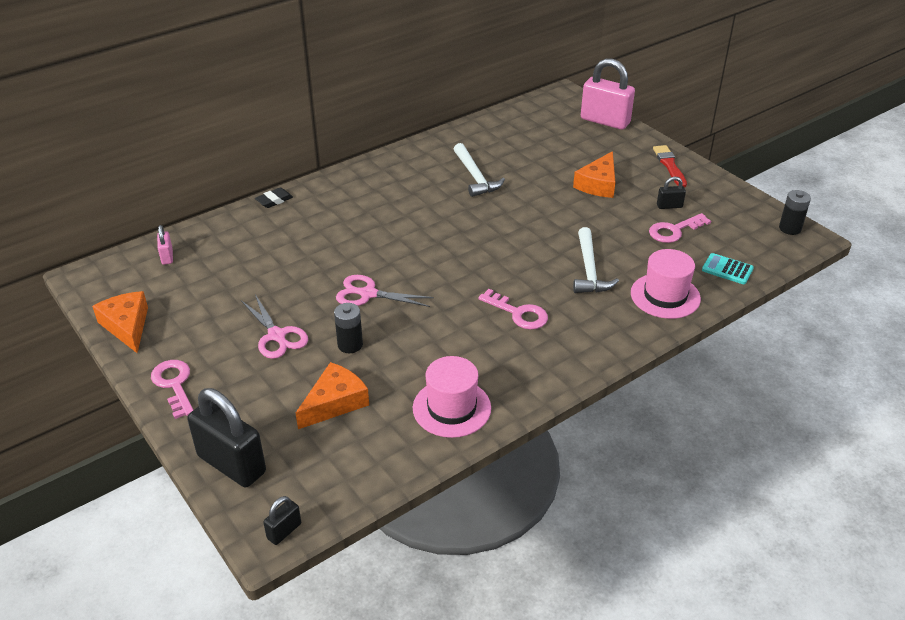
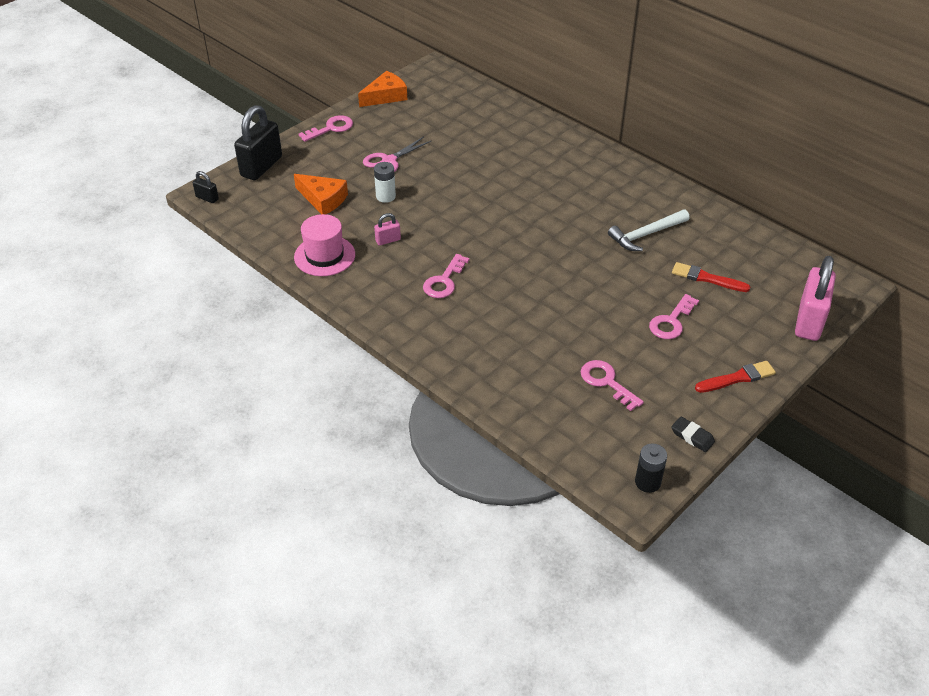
camera: 80 degrees right, 5 degrees up
pink padlock [157,225,173,265] -> pink padlock moved to [374,213,401,246]
black eraser [255,187,293,208] -> black eraser moved to [671,417,715,452]
black battery [334,303,363,353] -> white battery [374,162,396,203]
pink scissors [336,275,434,307] -> none
orange cheese [573,151,616,198] -> pink key [649,294,699,339]
white hammer [573,227,619,293] -> none
pink hat [631,249,701,319] -> none
black padlock [657,177,686,209] -> none
turquoise calculator [702,253,754,284] -> none
none -> red brush [672,262,750,292]

